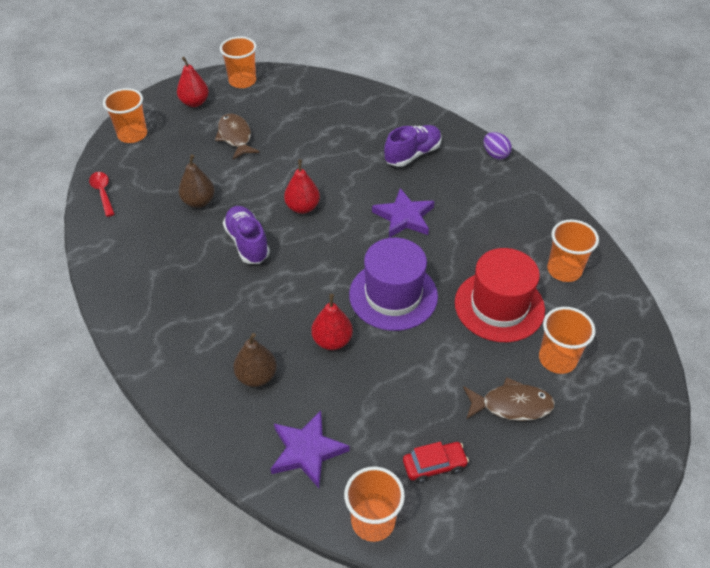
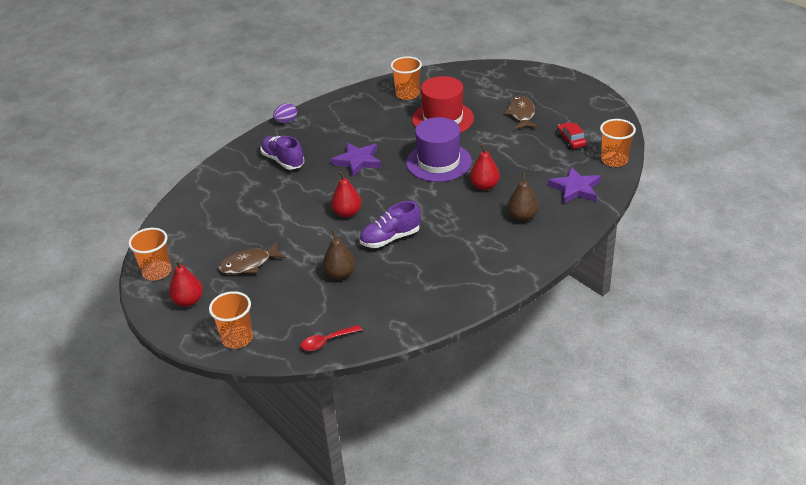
camera: 90 degrees left, 10 degrees down
orange cup [539,307,596,374] -> none

